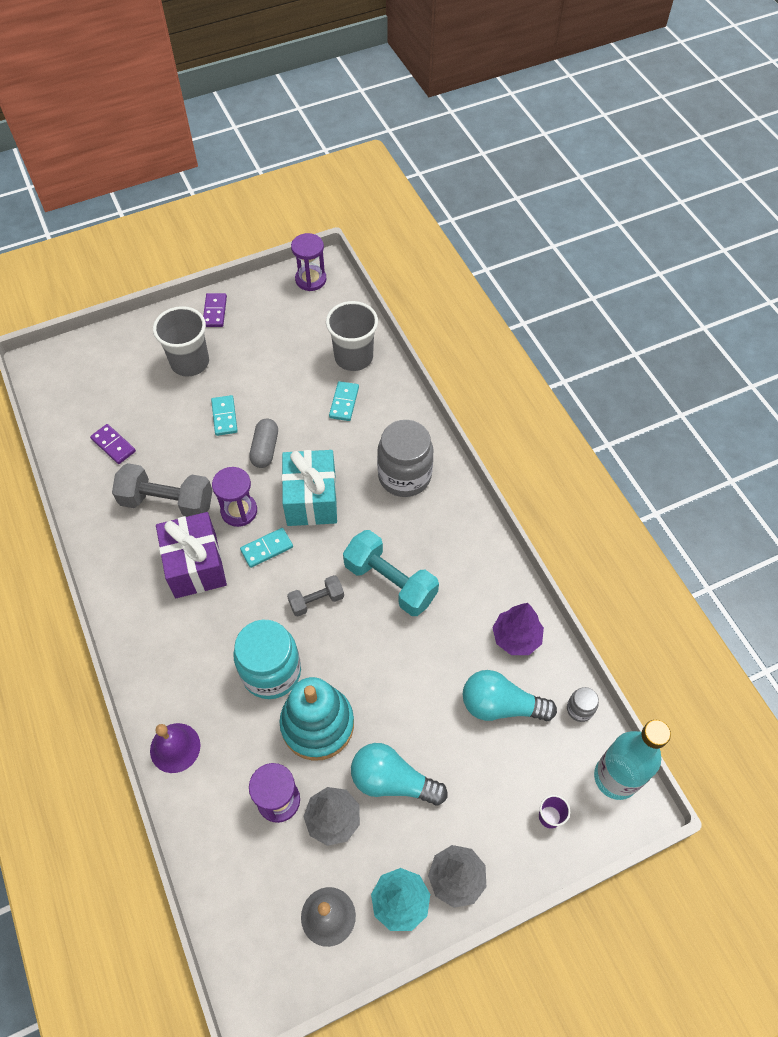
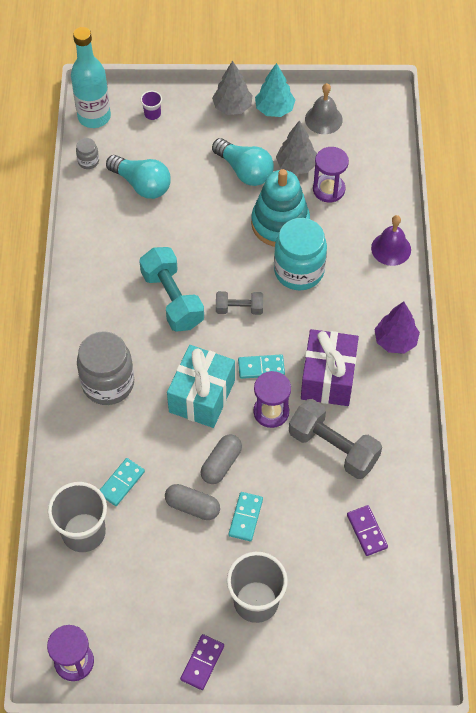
camera: 155 degrees left, 0 degrees up
purple tree [492,603,544,655] -> purple tree moved to [375,302,420,354]
none -> grey capsule [165,484,220,520]

